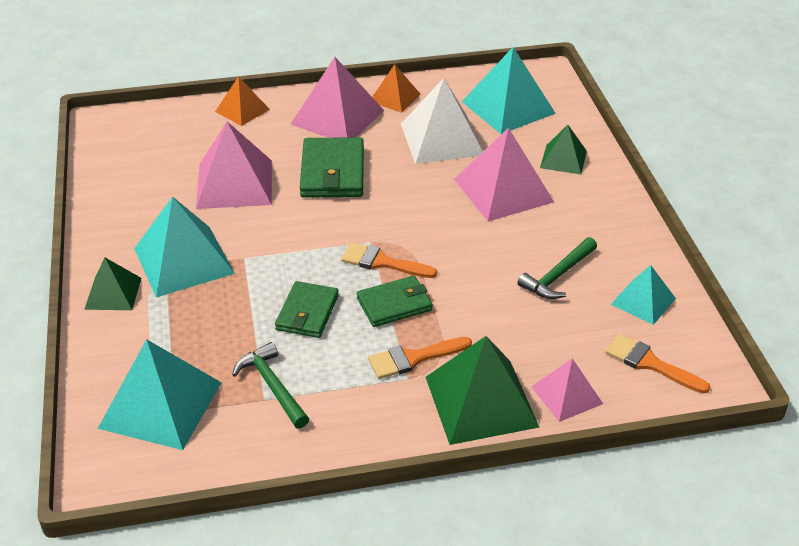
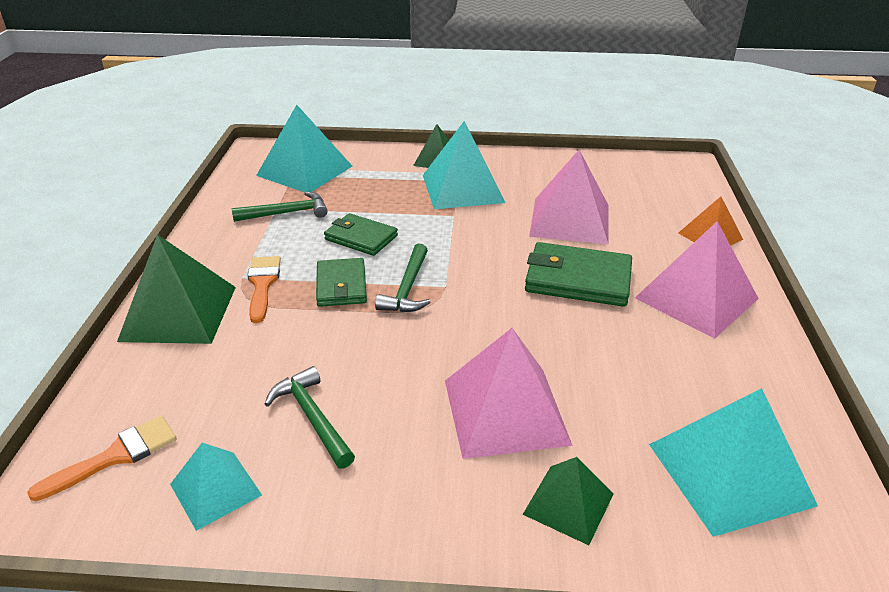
camera: 105 degrees right, 5 degrees down
orange brush [341,242,437,278] -> green hammer [375,243,431,312]
orange pyramid [372,64,421,113] -> none
white pyramid [401,78,483,164] -> none
pink pyramid [531,358,603,422] -> none

